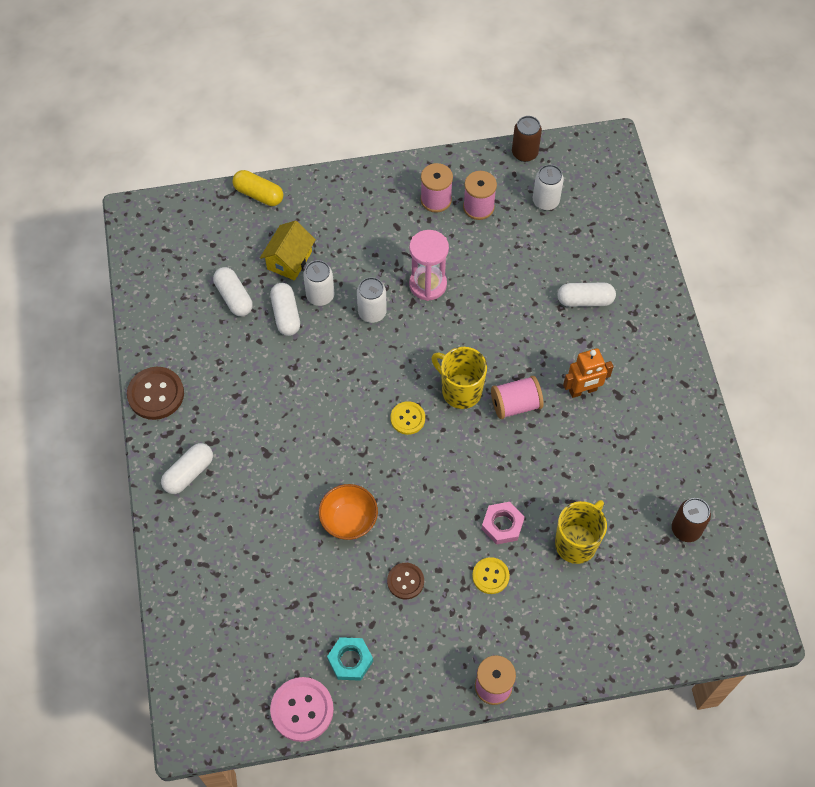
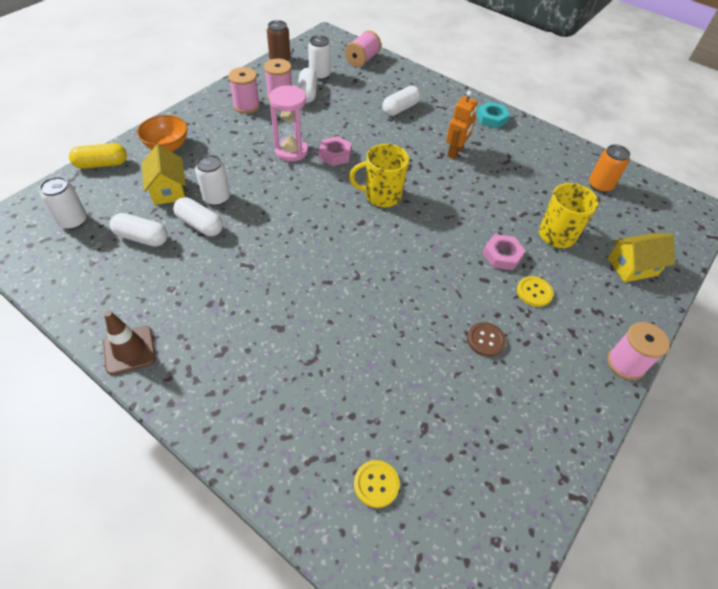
camera: 45 degrees left, 10 degrees down
brown button [127,367,184,420] -> brown traffic cone [103,311,156,375]
white capsule [161,443,213,494] -> white capsule moved to [298,68,317,103]
pink button [270,677,334,742] -> none
orange bowl [319,484,378,540] -> orange bowl moved to [137,115,188,152]
turquoise nut [327,637,373,681] -> turquoise nut moved to [476,102,510,129]
white can [357,277,387,323] -> white can moved to [40,177,87,230]
yellow button [391,401,425,435] -> yellow button moved to [354,460,400,508]
pink spool [491,376,543,419] -> pink spool moved to [345,30,381,67]
brown can [672,498,711,542] -> orange can [589,144,630,193]
none -> pink nut [319,136,352,166]
none -> yellow house [608,233,675,282]

